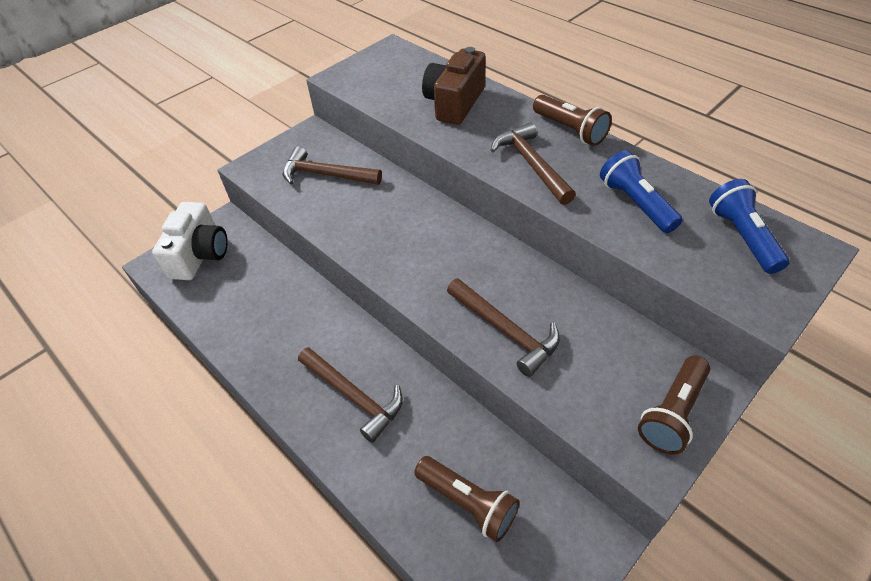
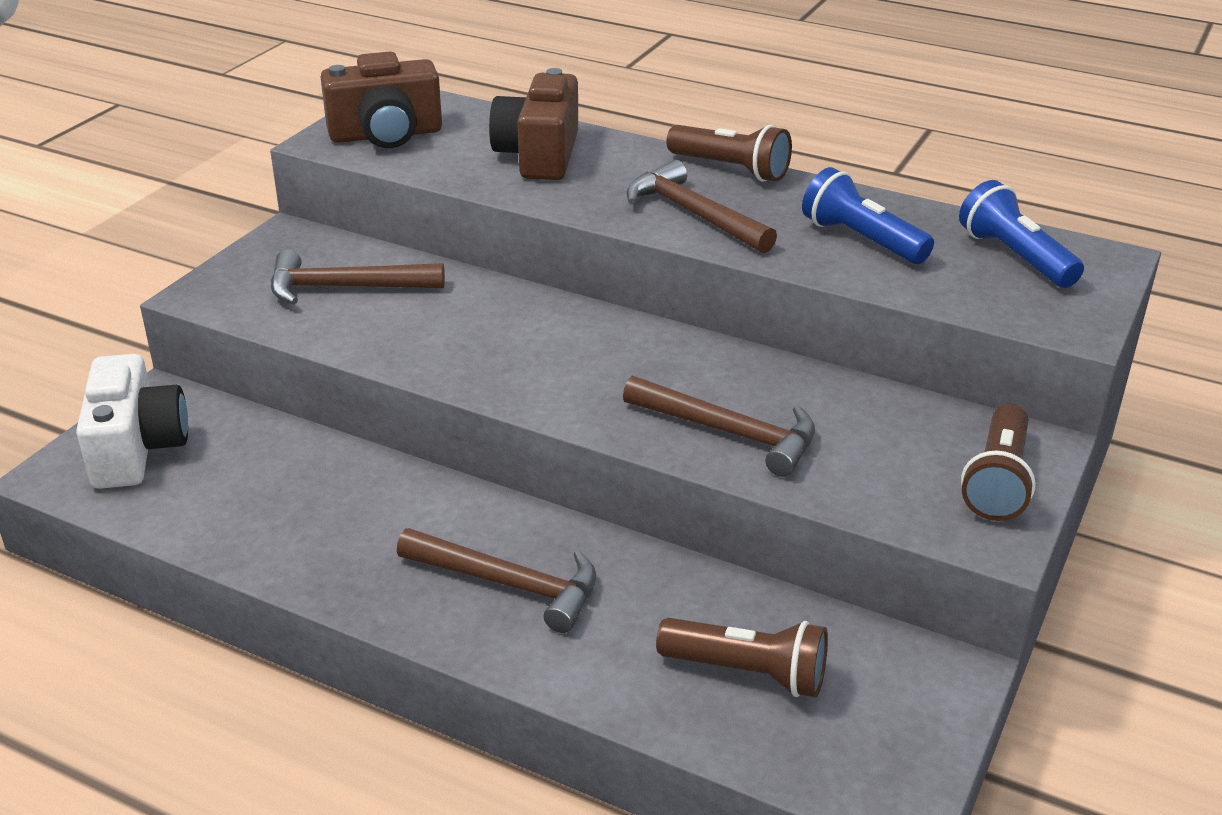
camera: 20 degrees left, 15 degrees down
none -> brown camera [321,52,442,148]

